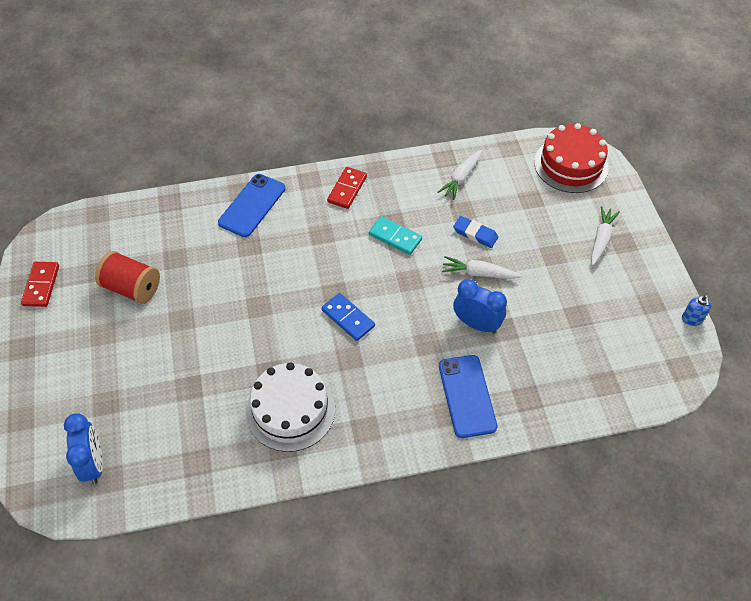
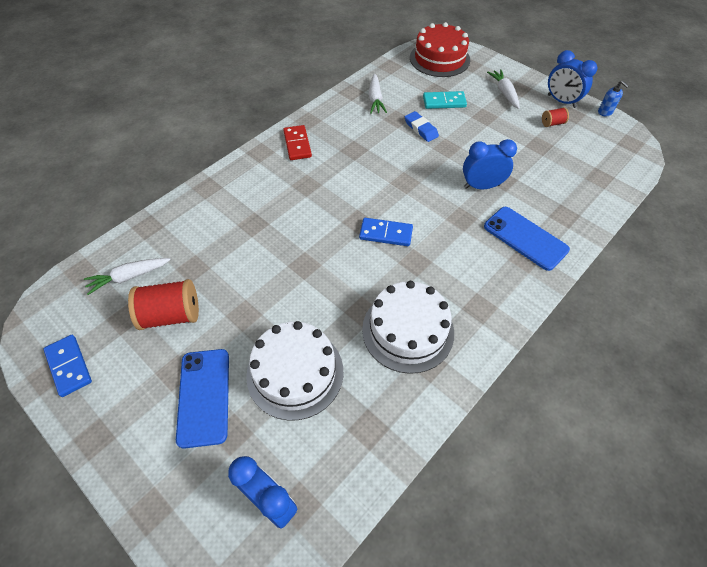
camera: 35 degrees left, 0 degrees up
red domino [21,262,59,307] -> blue domino [43,335,92,397]
blue phone [218,174,285,237] -> blue phone moved to [176,349,229,449]
turquoise domino [369,216,422,255] -> turquoise domino moved to [423,91,467,109]
white carrot [442,256,521,279] -> white carrot moved to [84,258,171,295]
blue eraser [453,216,498,248] -> blue eraser turned 60 degrees clockwise [405,111,439,142]
none -> white cake [246,321,343,421]
none -> red spool [542,107,569,127]
none -> blue clock [548,50,597,108]

